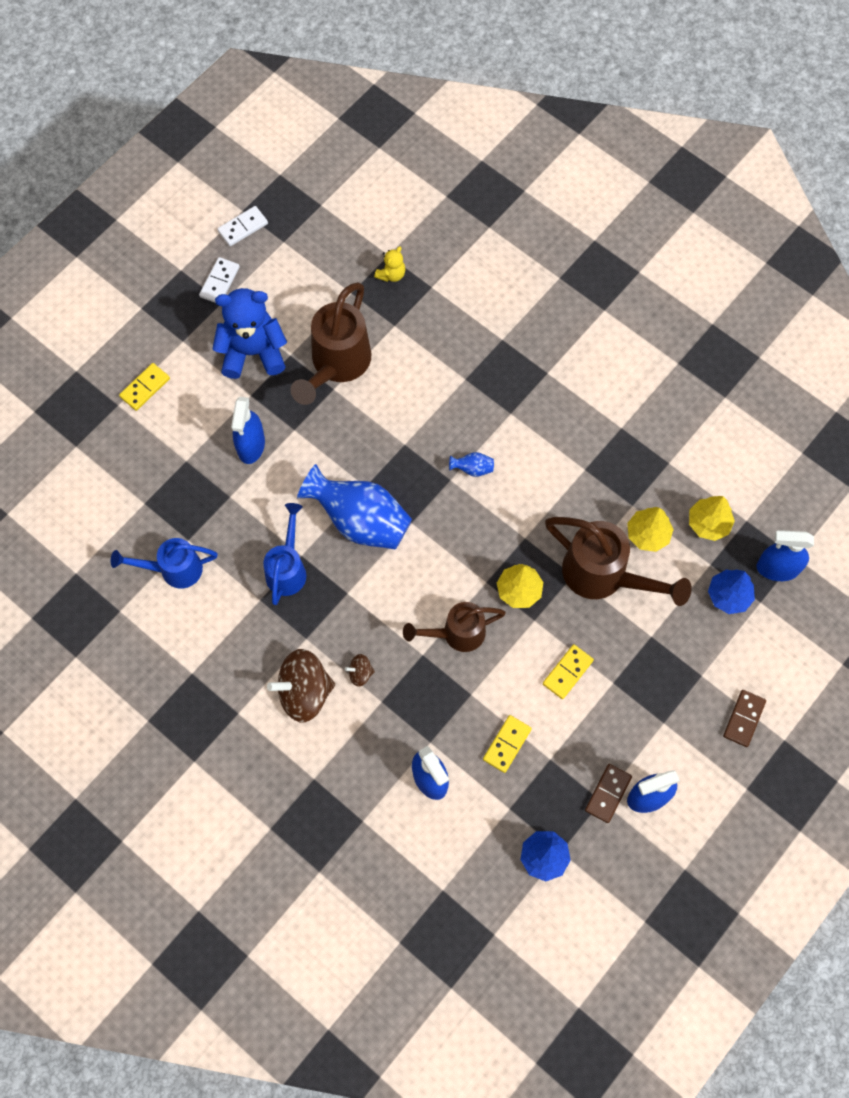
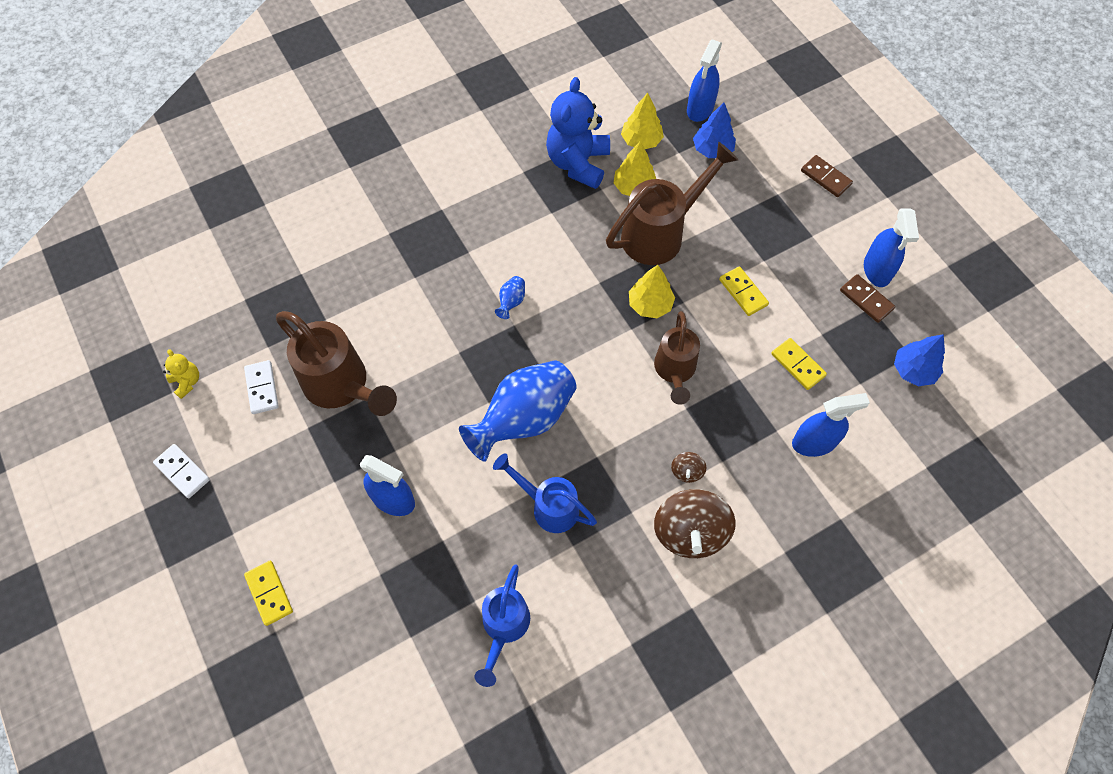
camera: 70 degrees left, 5 degrees down
blue teddy bear [212,288,287,379] -> blue teddy bear moved to [546,77,610,189]
white domino [217,206,268,246] -> white domino moved to [244,360,279,414]
yellow teddy bear [374,246,406,282] -> yellow teddy bear moved to [163,349,199,399]

